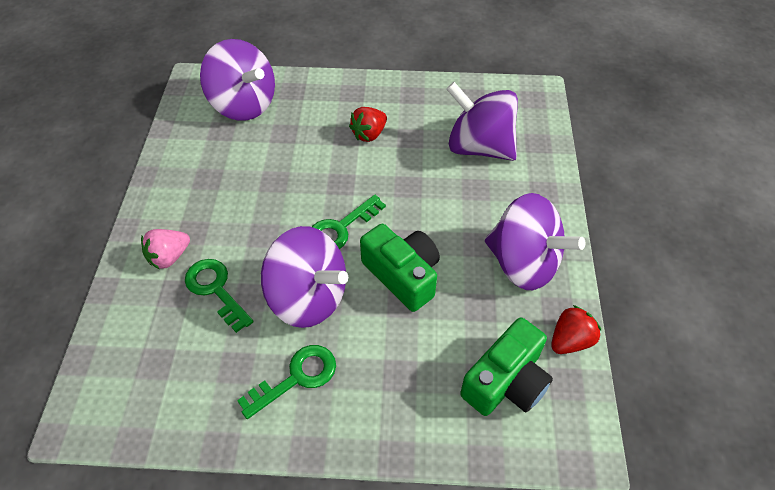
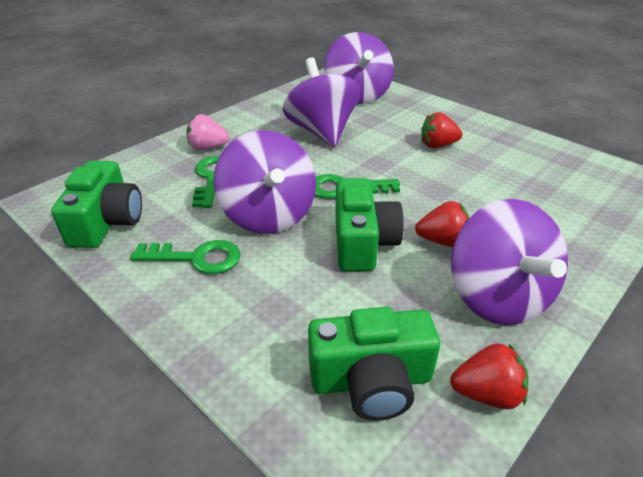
camera: 40 degrees right, 15 degrees down
purple spinning top [446,82,518,161] -> purple spinning top moved to [283,57,360,147]
none -> green camera [51,161,142,248]
none -> red strawberry [415,201,470,247]

